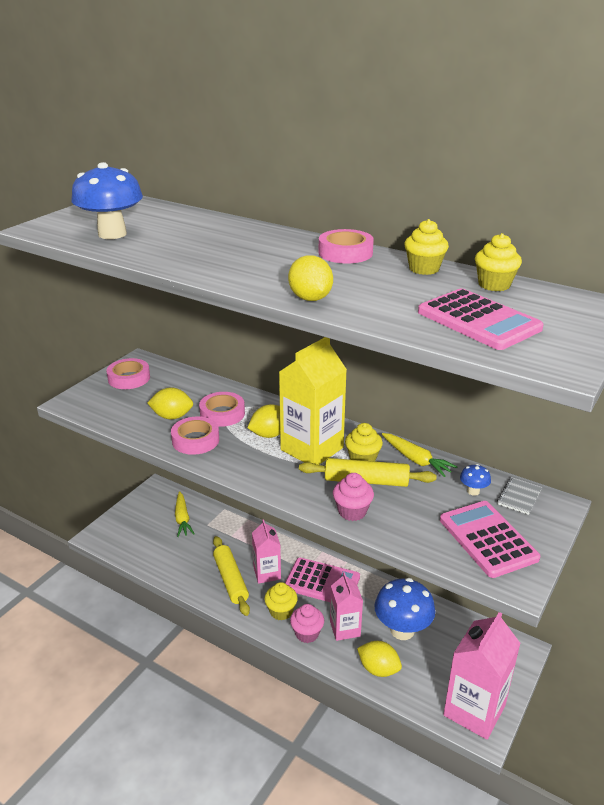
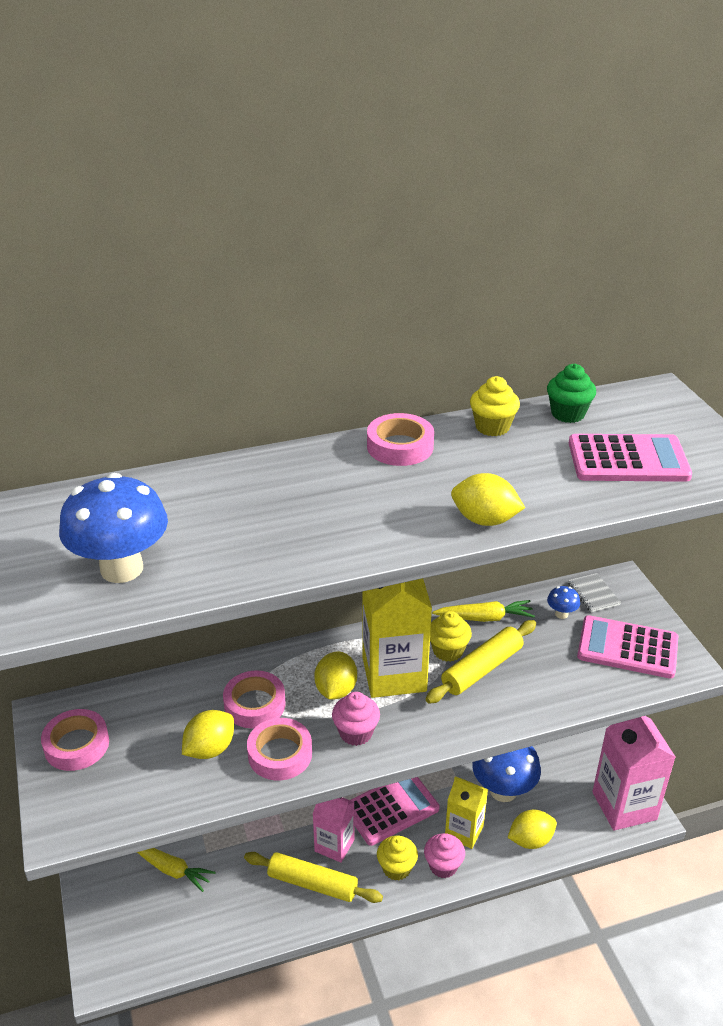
camera: 50 degrees left, 5 degrees up
pink carton [330,572,363,641] -> yellow carton [445,776,488,849]
pink cupcake [333,473,374,521] -> pink cupcake moved to [332,692,380,746]
yellow cupcake [475,233,522,291] -> green cupcake [547,364,596,423]

